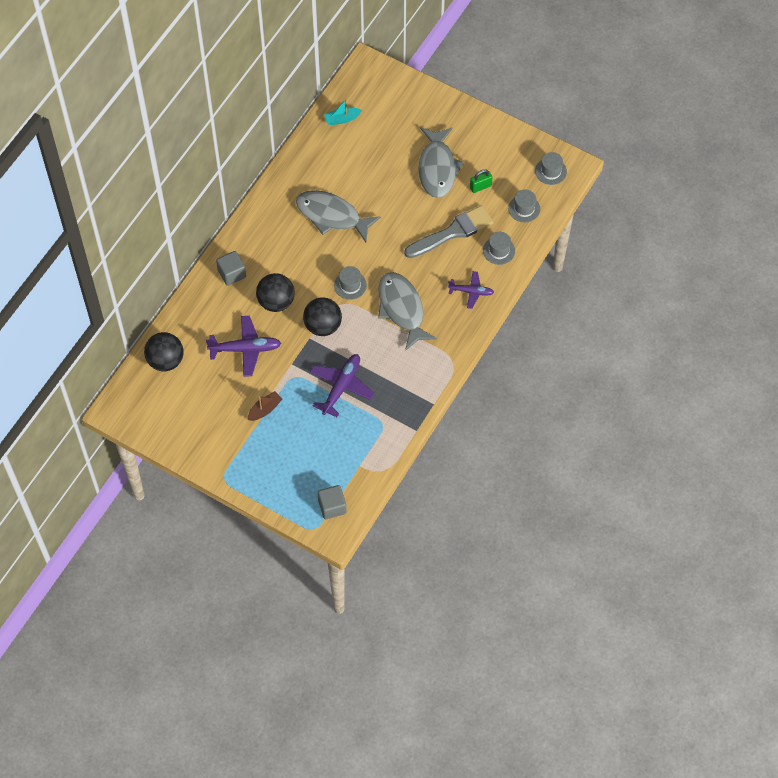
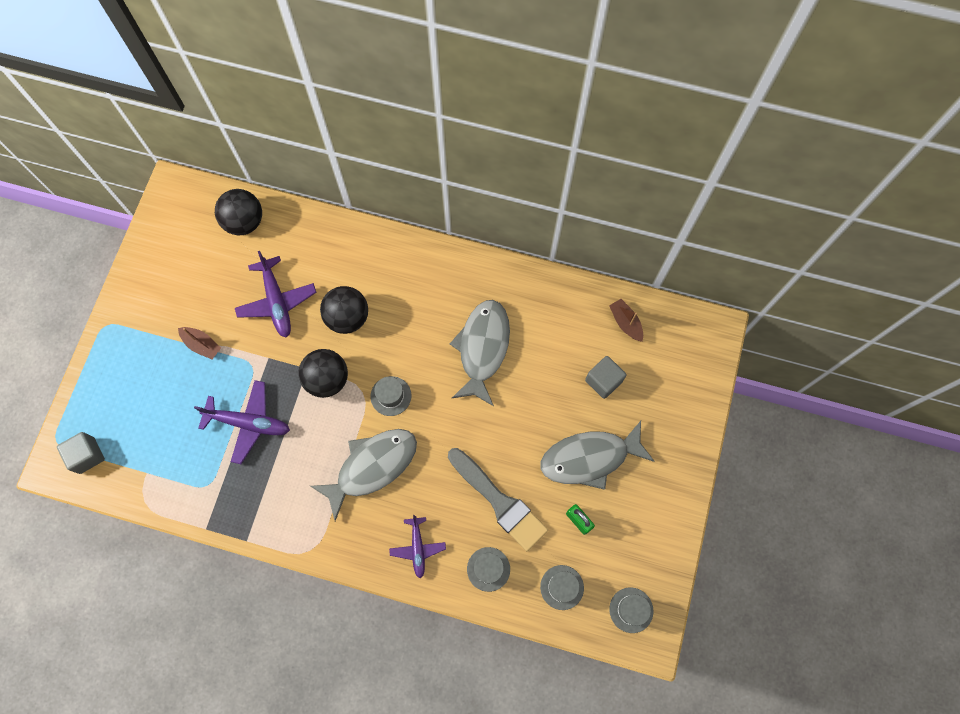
camera: 75 degrees right, 10 degrees up
grey cube [216,251,246,286] -> grey cube moved to [585,356,627,399]
turquoise boat [324,99,362,125] -> brown boat [609,299,643,342]

